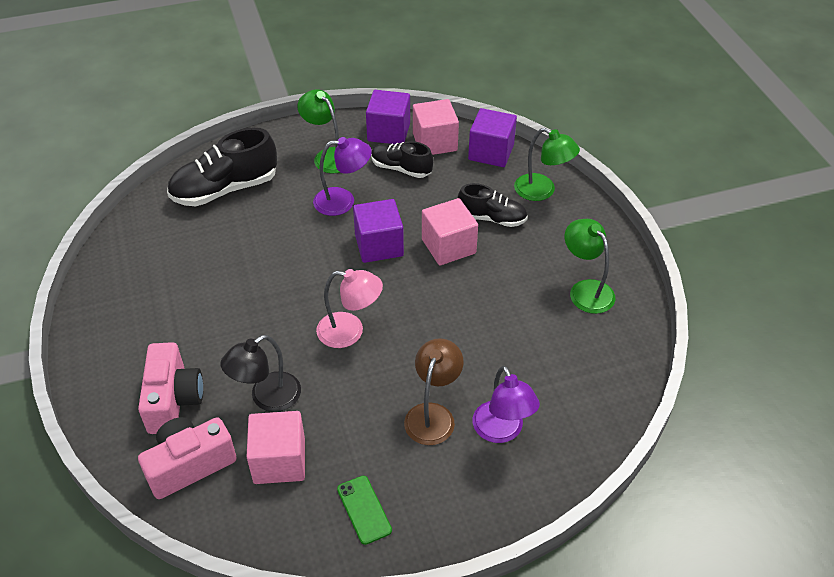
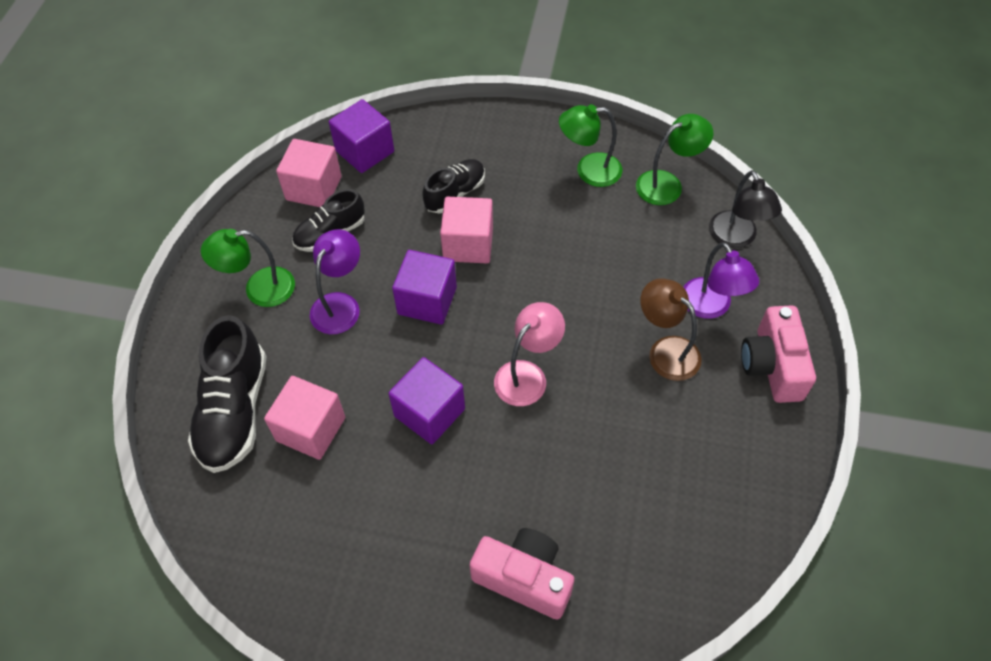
camera: 60 degrees left, 10 degrees up
pink camera [138,417,237,499] -> pink camera moved to [741,305,816,403]
black lamp [220,335,301,412] -> black lamp moved to [709,170,782,248]
pink cube [247,411,305,484] -> pink cube moved to [264,376,345,460]
green phone [337,476,392,545] -> none
purple cube [366,90,410,144] -> purple cube moved to [388,357,465,444]
purple lamp [473,366,540,443] -> purple lamp turned 60 degrees clockwise [684,242,759,319]
green lamp [514,128,580,201] -> green lamp moved to [636,114,713,205]

